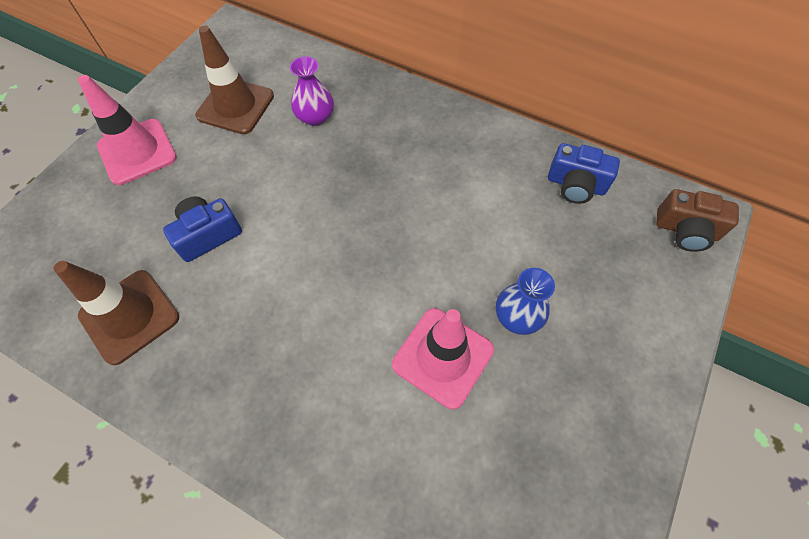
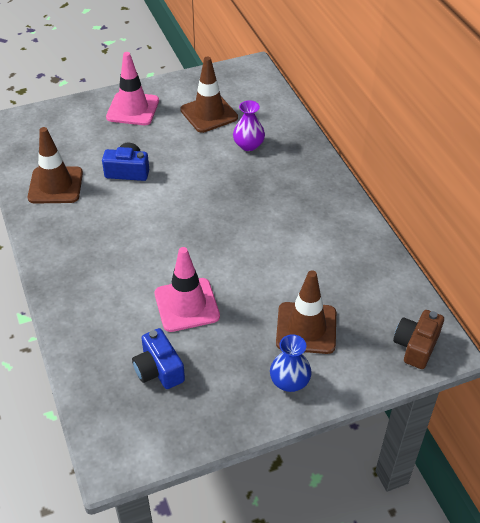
camera: 40 degrees right, 15 degrees down
blue vase [496,268,555,335] -> blue vase moved to [270,334,312,392]
blue camera [548,143,620,204] -> blue camera moved to [132,328,185,389]
brown camera [656,189,739,252] -> brown camera turned 60 degrees clockwise [393,310,444,369]
none -> brown traffic cone [276,270,336,354]

